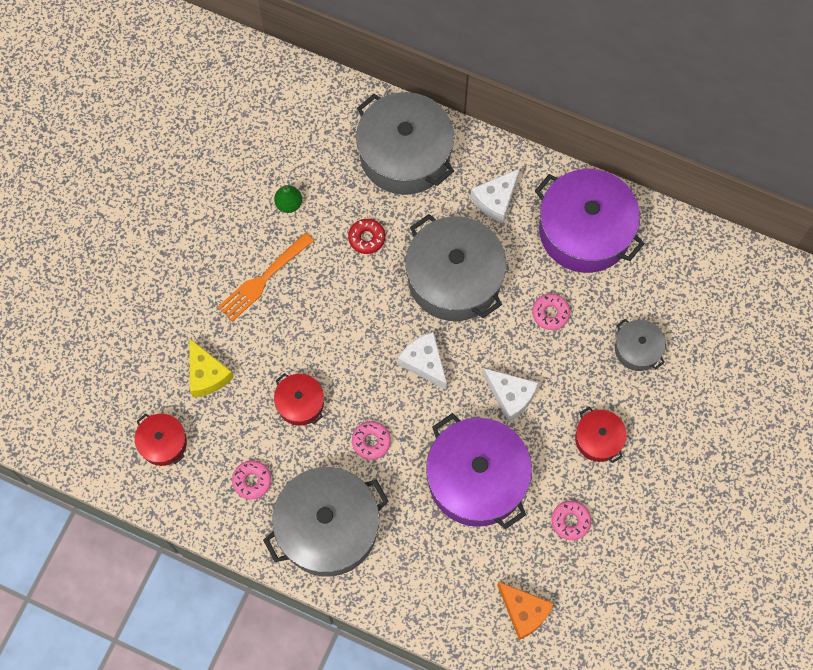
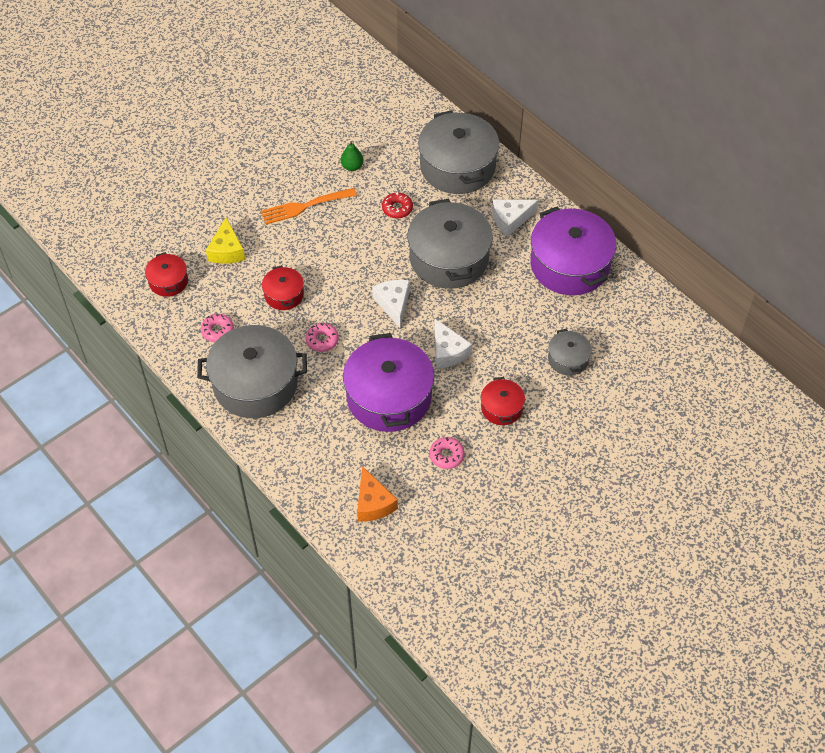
camera: 25 degrees right, 15 degrees down
pink donut [532,294,570,330] -> none

